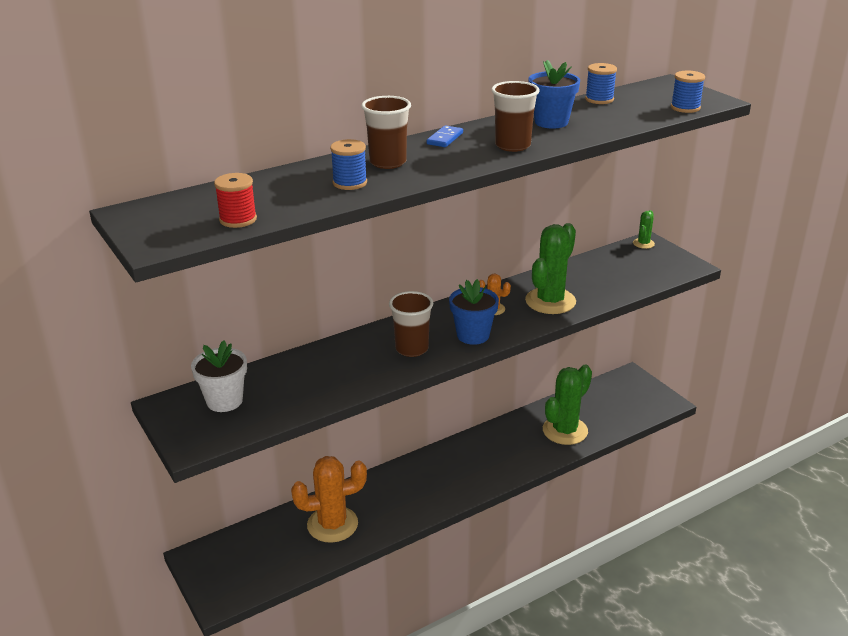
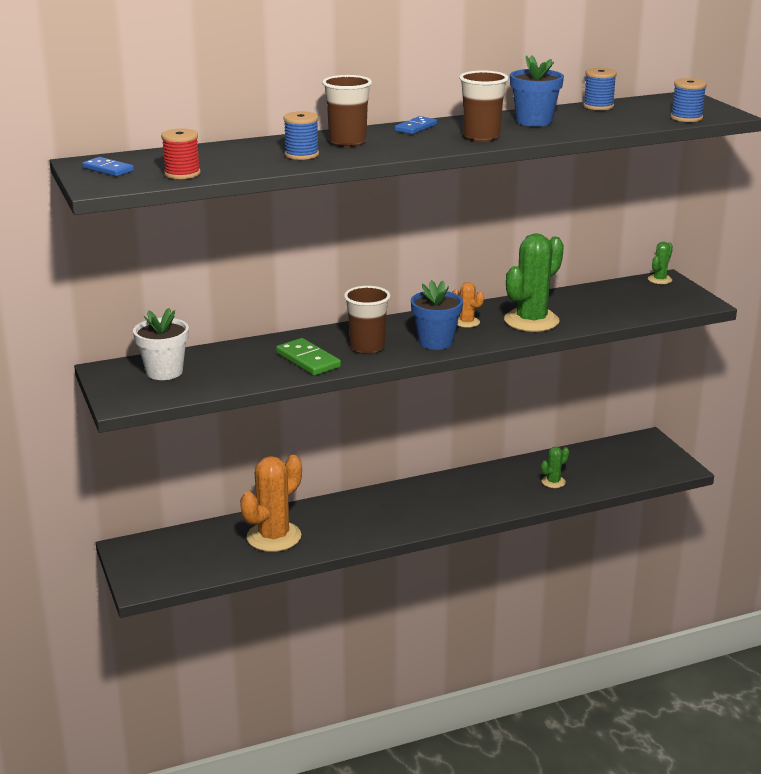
camera: 10 degrees right, 5 degrees down
orange cactus [291,456,367,543] -> orange cactus turned 45 degrees counterclockwise [240,455,302,552]
green cactus [543,365,592,445] -> green cactus [541,447,569,488], size x0.47
none -> blue domino [82,157,134,177]
none -> green domino [276,338,341,376]

